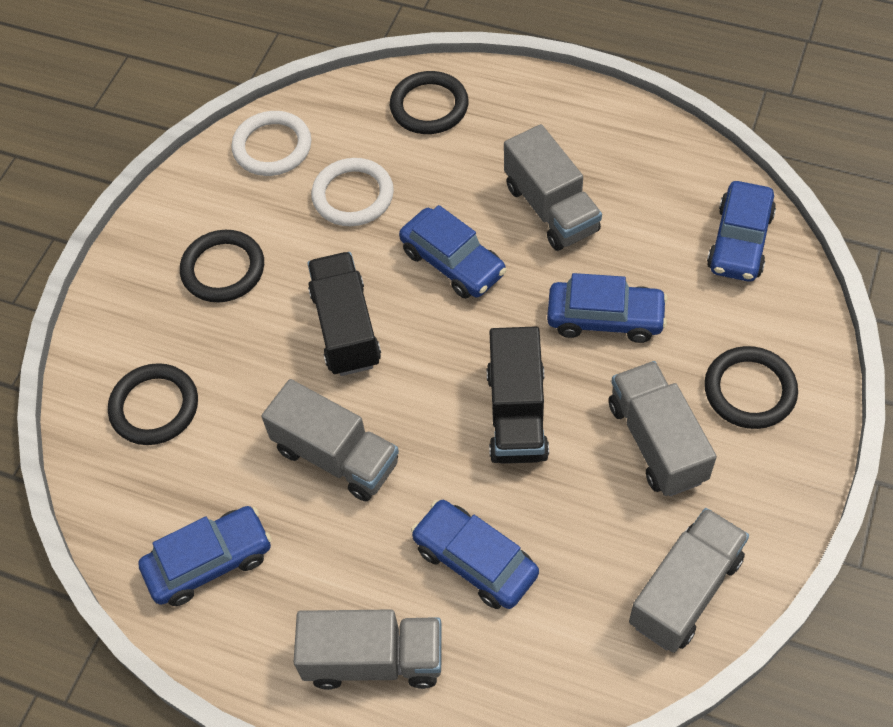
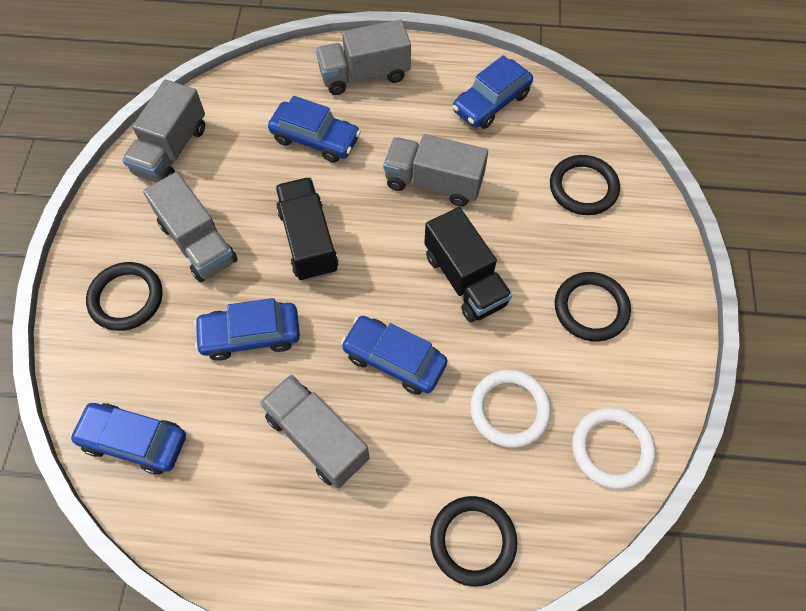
camera: 160 degrees right, 5 degrees up
blue car [707,181,776,282] -> blue car turned 75 degrees counterclockwise [69,403,186,475]

